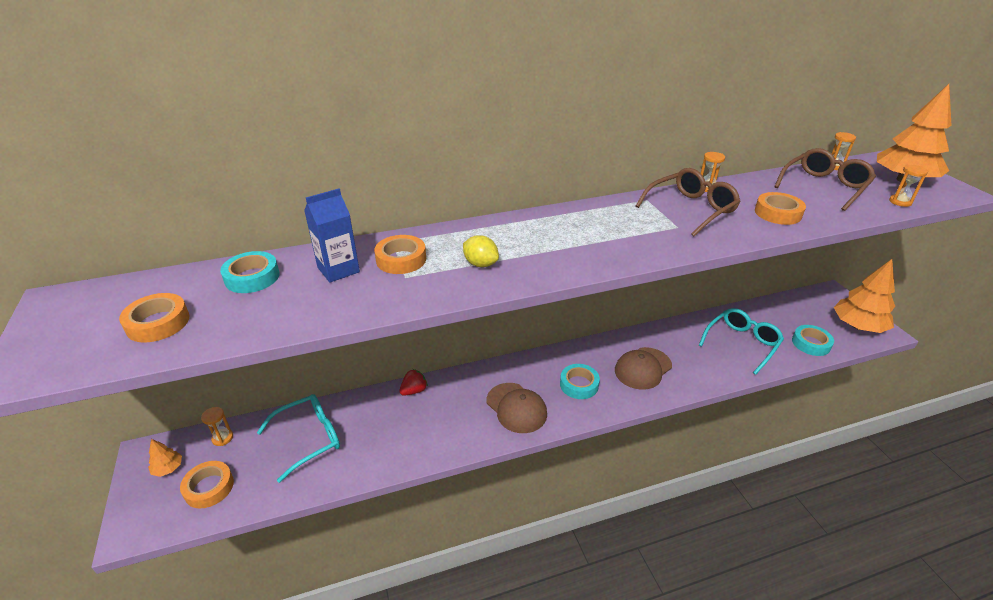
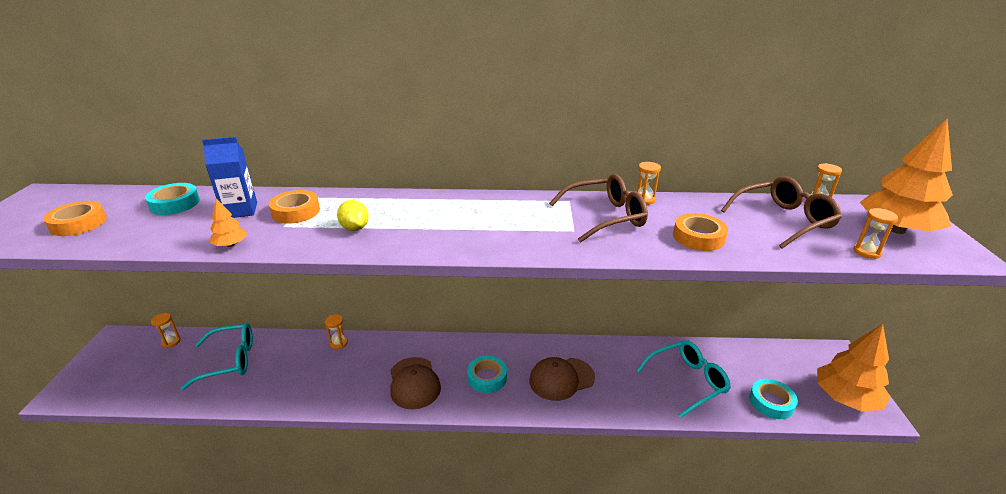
camera: 20 degrees right, 5 degrees down
orange tree [148,439,182,477] -> orange tree moved to [209,198,247,247]
orange tape [180,461,234,508] -> none
red strawberry [399,369,428,396] -> orange hourglass [325,314,348,349]

